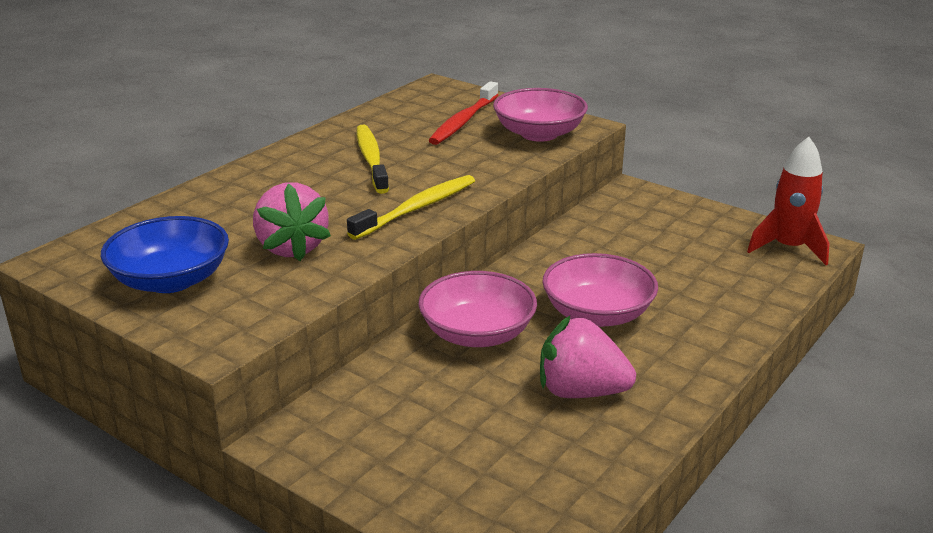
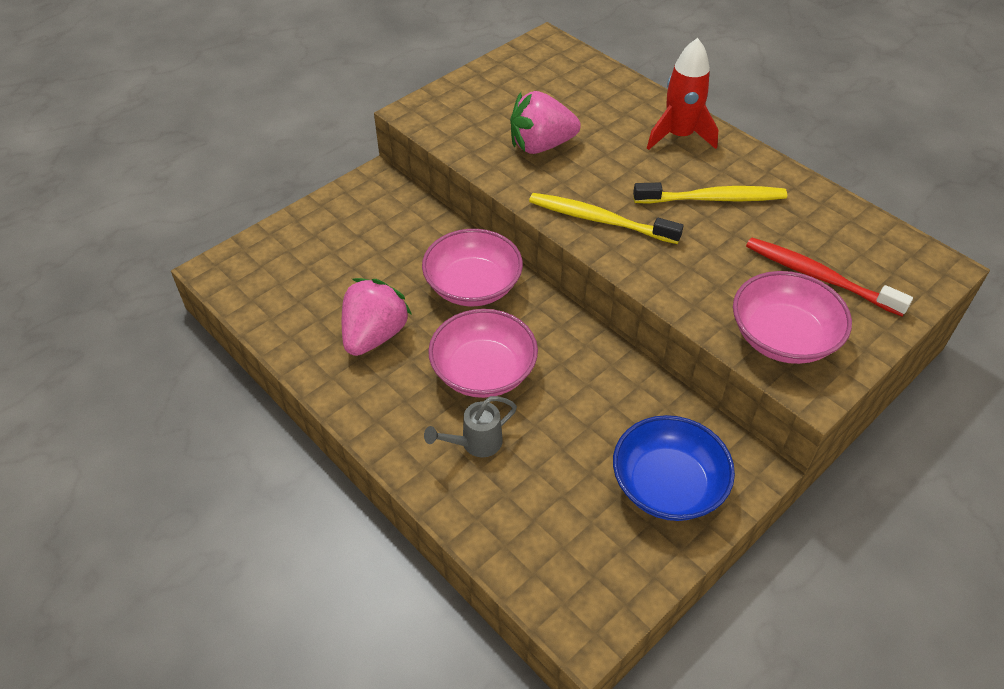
camera: 100 degrees right, 20 degrees up
blue bowl [101,216,229,293] -> blue bowl moved to [613,415,735,521]
yellow toothbrush [347,175,475,240] -> yellow toothbrush turned 150 degrees clockwise [529,193,683,244]
red rocket [747,137,830,265] -> red rocket moved to [647,38,718,150]
none -> grey watering can [424,396,517,457]

